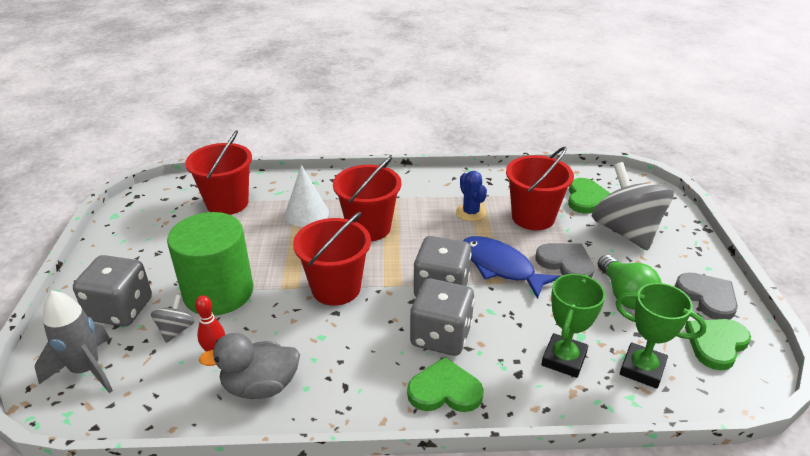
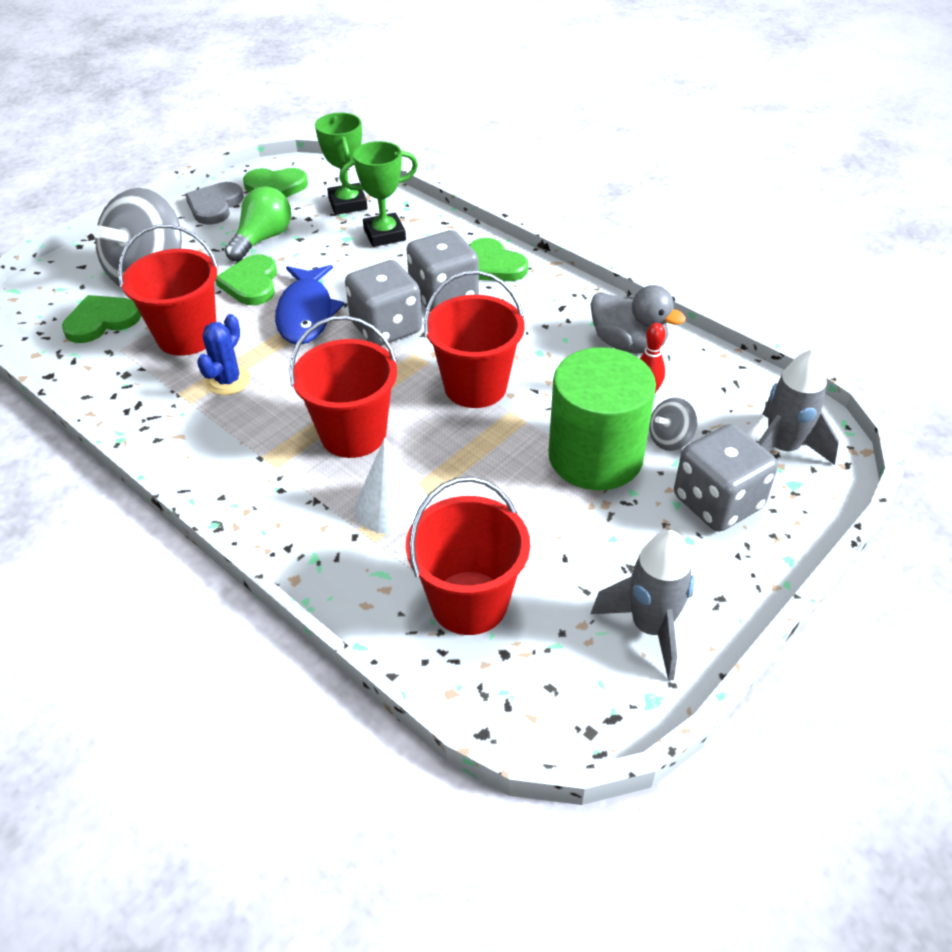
camera: 135 degrees left, 10 degrees up
grey heart [535,243,594,278] -> green heart [215,254,277,305]
none -> grey rocket [591,530,695,681]

